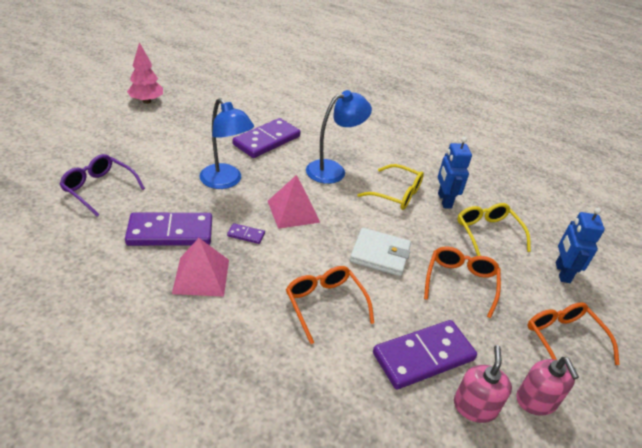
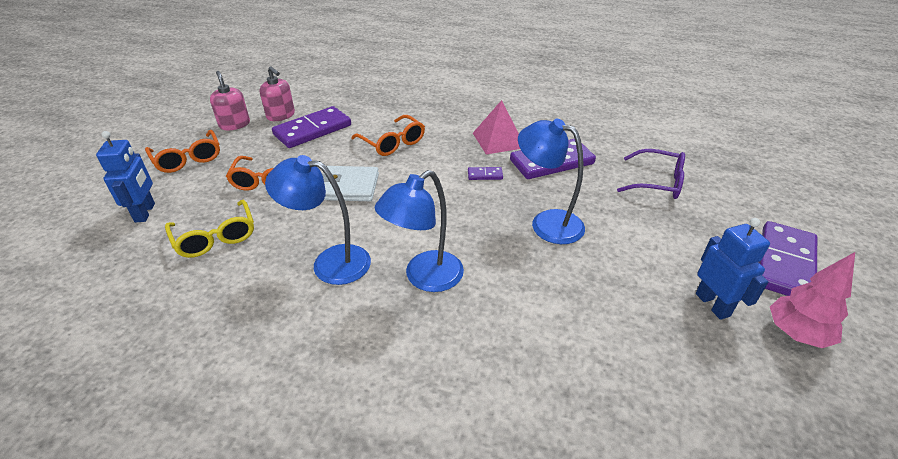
camera: 170 degrees right, 0 degrees up
purple domino [233,118,301,158] -> purple domino moved to [759,221,817,296]
pink pyramid [268,175,320,229] -> none
yellow glasses [357,164,424,210] -> blue lamp [265,155,371,285]
blue robot [438,137,472,208] -> blue robot moved to [696,218,770,320]
pink soap dispenser [454,345,512,423] -> pink soap dispenser turned 45 degrees counterclockwise [260,67,295,121]

